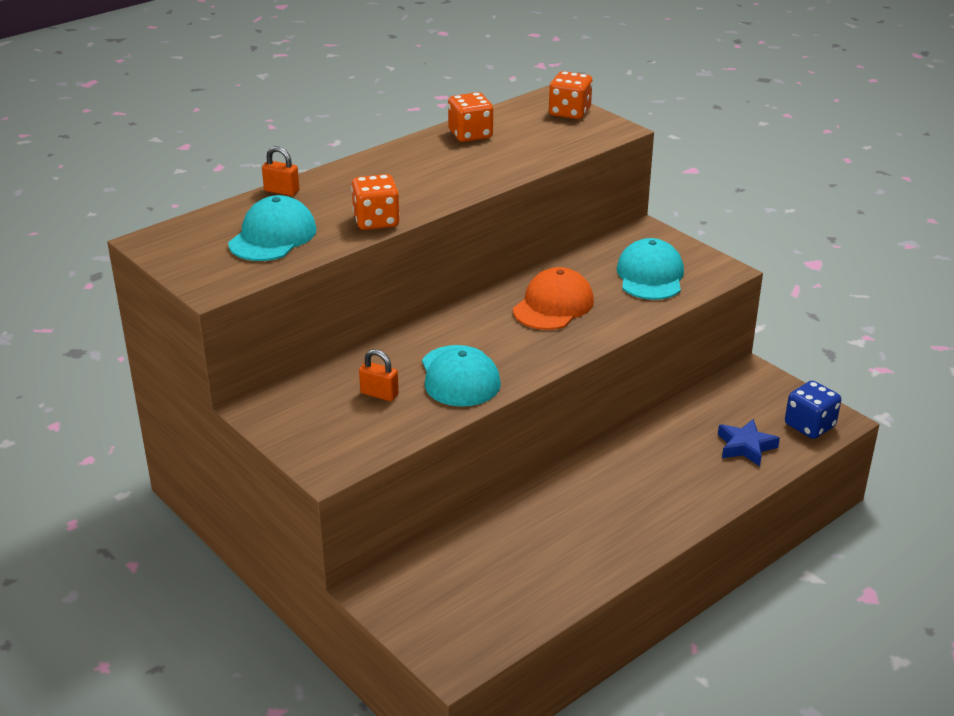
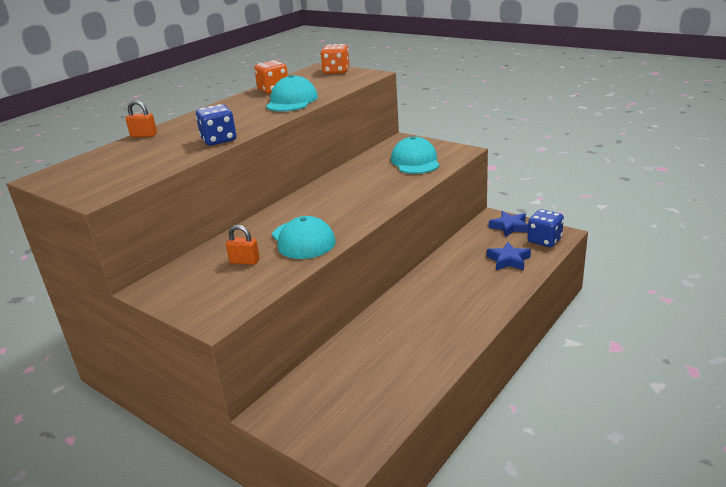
camera: 10 degrees left, 5 degrees down
turquoise cap [228,195,317,261] -> turquoise cap moved to [266,75,318,112]
orange dice [351,174,400,230] -> blue dice [196,104,236,146]
orange cap [513,267,594,330] -> none
none -> blue star [489,211,528,237]

